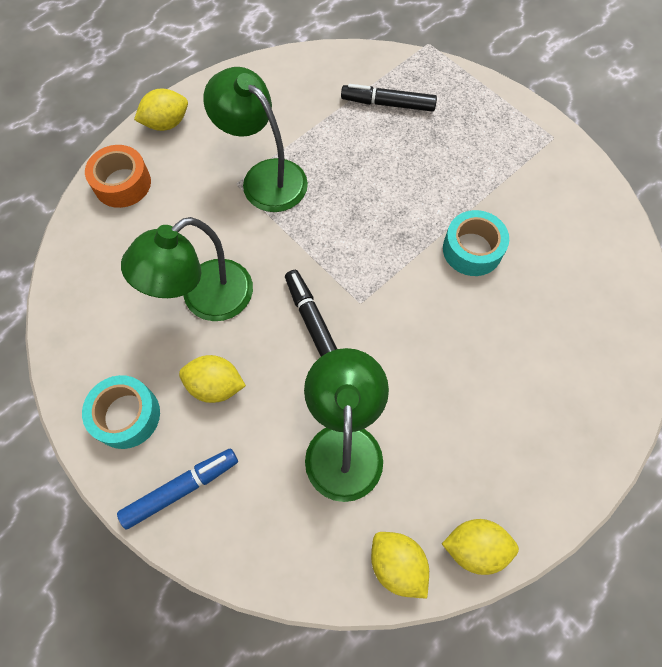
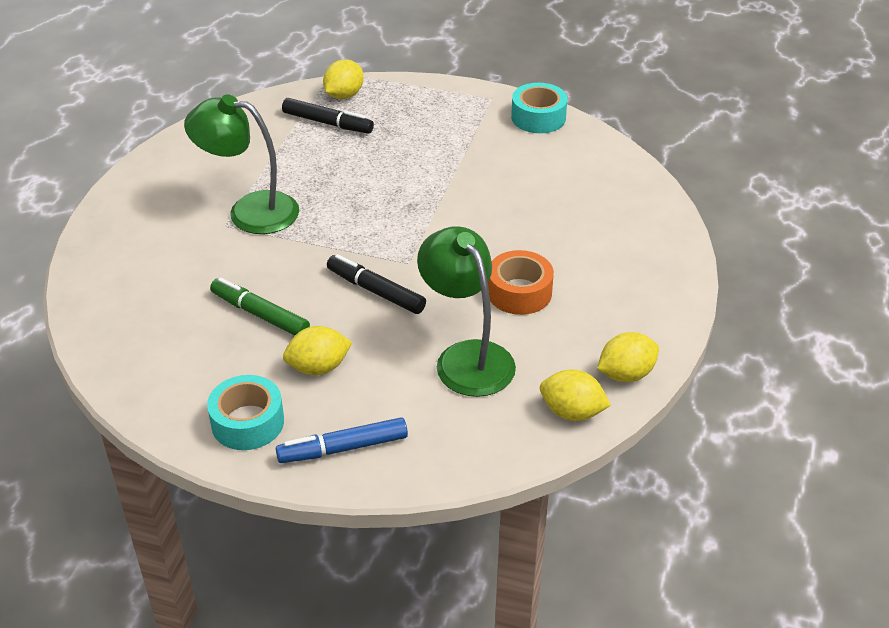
camera: 30 degrees left, 25 degrees down
orange tape [85,145,151,208] -> orange tape moved to [488,250,554,315]
blue marker [117,449,238,530] -> blue marker turned 135 degrees counterclockwise [276,417,408,463]
green lamp [121,217,253,321] -> green marker [210,278,310,335]
yellow lemon [134,89,188,131] -> yellow lemon moved to [323,60,364,99]
black marker [341,84,437,112] -> black marker turned 135 degrees counterclockwise [282,98,374,133]
turquoise tape [443,210,509,276] -> turquoise tape moved to [511,83,568,133]

